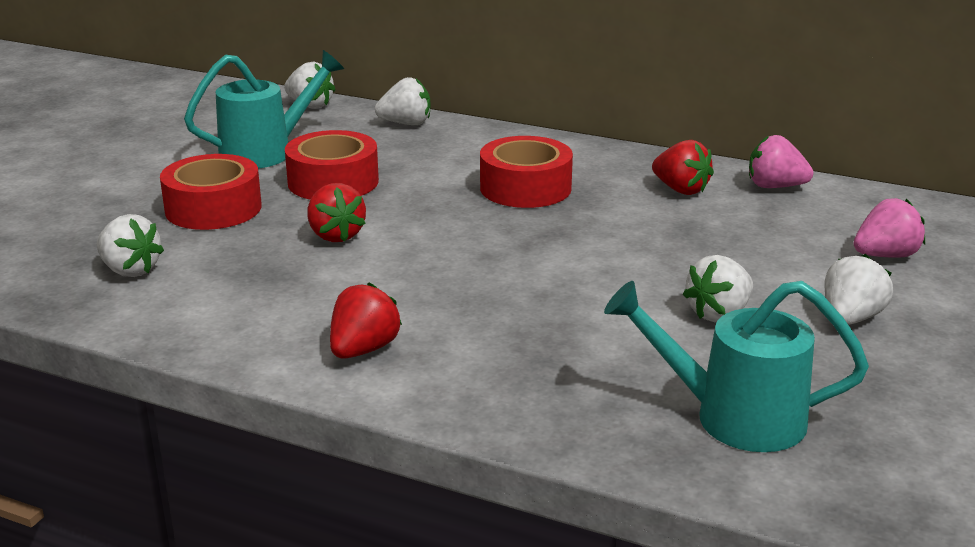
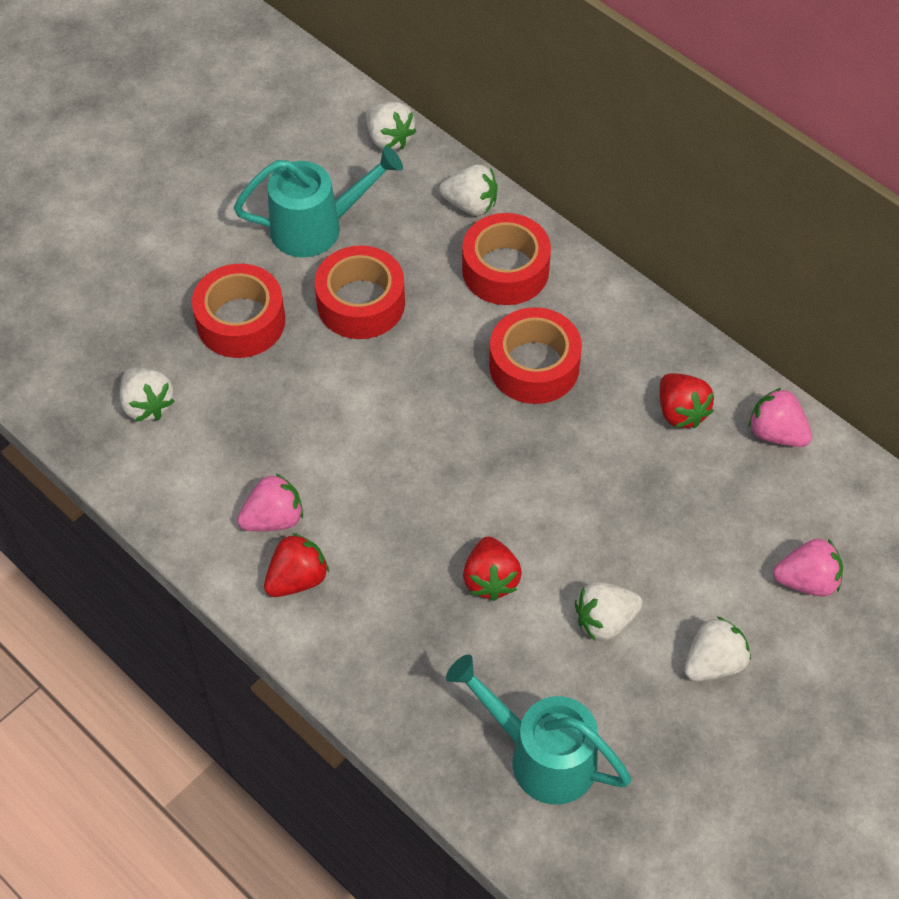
camera: 20 degrees right, 30 degrees up
red strawberry [307,183,366,242] -> red strawberry moved to [463,537,522,601]
none -> pink strawberry [237,473,303,531]
none -> red tape [462,213,551,305]

